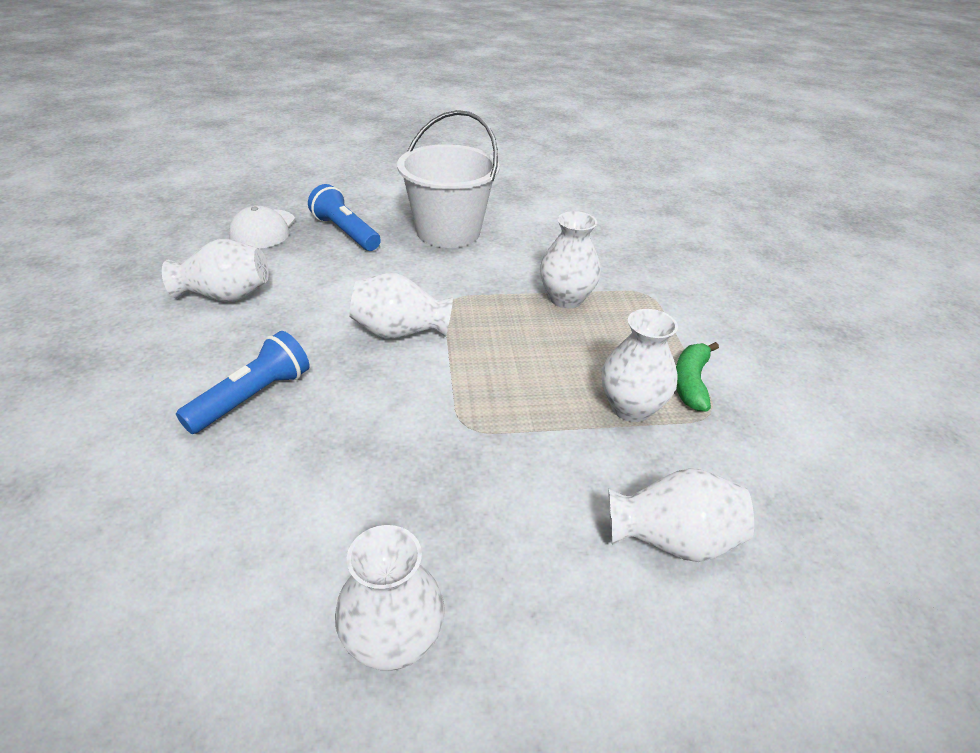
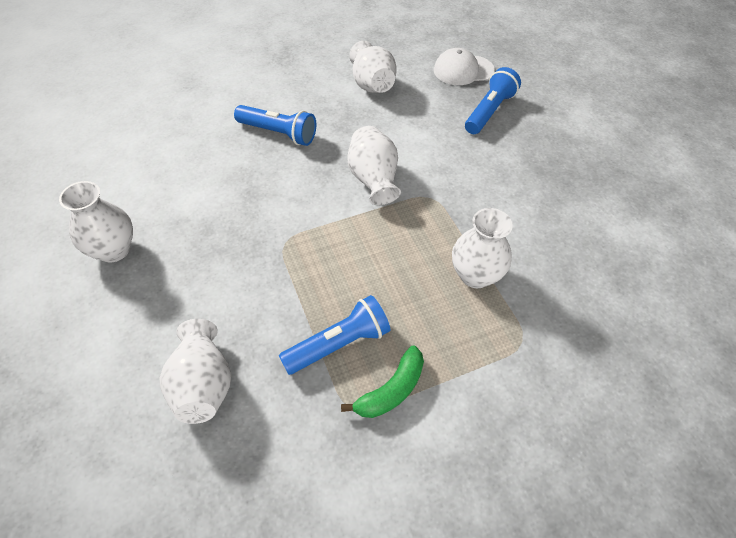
camera: 75 degrees right, 15 degrees up
white bucket [397,110,500,248] -> none
white vase [602,309,678,422] -> blue flashlight [279,295,390,375]
green banana [676,342,719,412] -> green banana turned 135 degrees clockwise [341,346,424,418]

